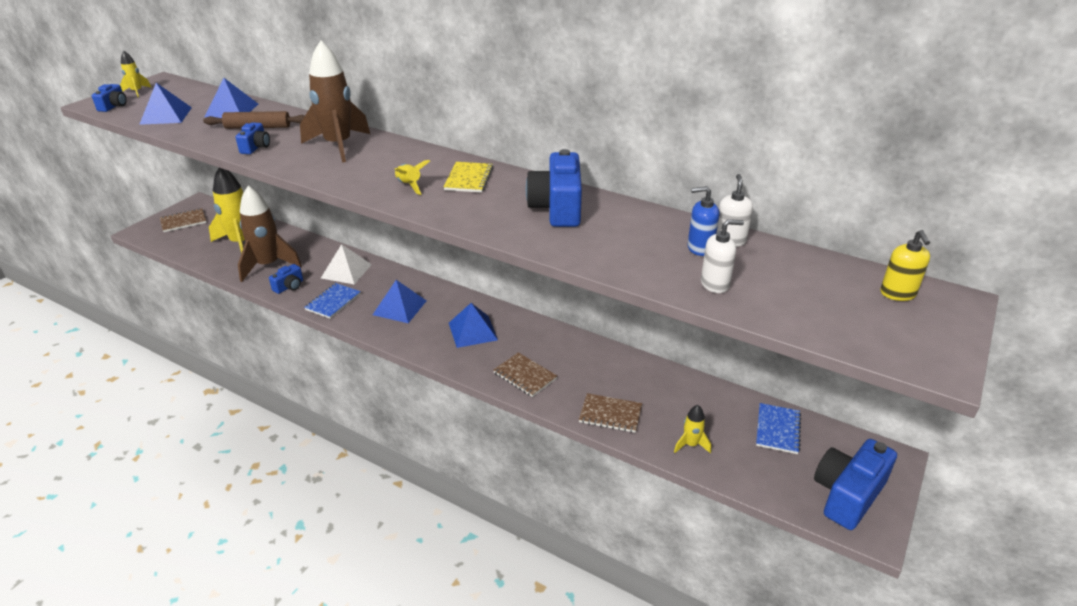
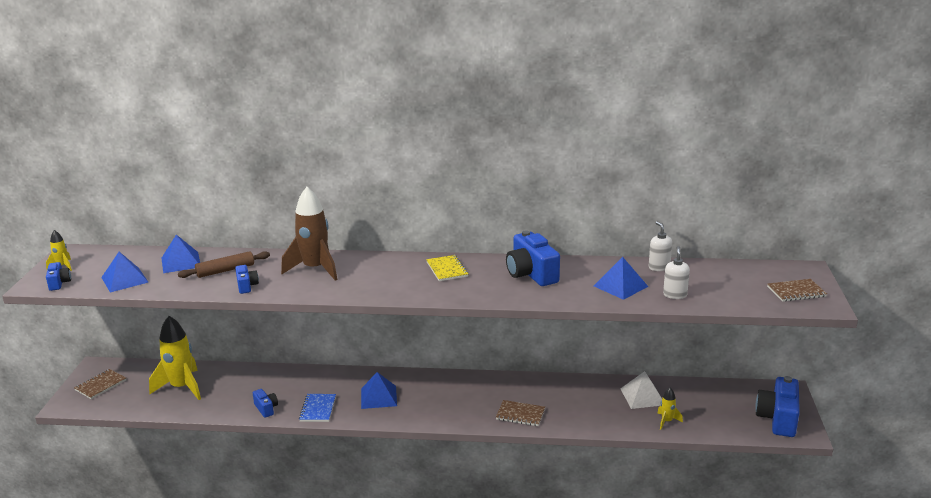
camera: 25 degrees left, 10 degrees down
brown rocket [238,186,302,282] -> none
blue camera [269,264,303,294] -> blue camera turned 45 degrees counterclockwise [253,389,278,418]
white pyramid [321,244,372,285] -> white pyramid moved to [620,371,662,409]
yellow rocket [394,160,430,195] -> none
blue pyramid [449,303,498,348] -> blue pyramid moved to [594,257,648,300]
brown notebook [579,393,642,433] -> brown notebook moved to [767,279,827,302]
blue soap dispenser [688,186,719,256] -> none
white soap dispenser [701,219,744,293] -> white soap dispenser turned 45 degrees counterclockwise [663,246,690,299]
blue notebook [756,403,801,454] -> none
yellow soap dispenser [880,230,930,301] -> none

